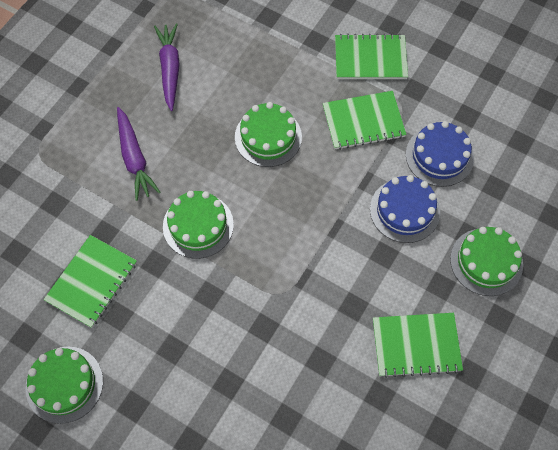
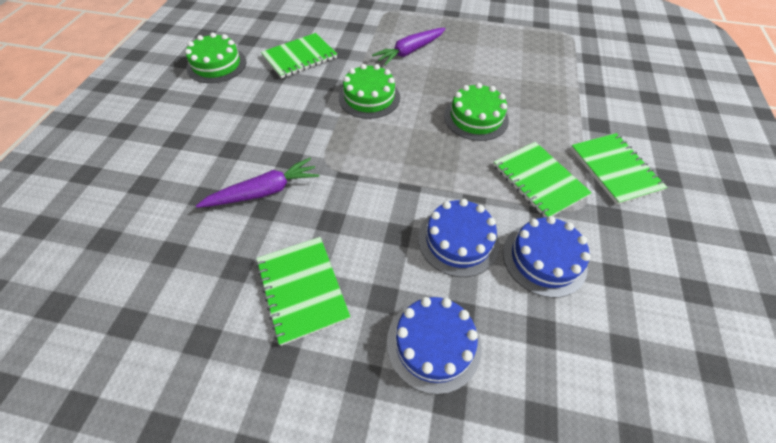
camera: 70 degrees right, 10 degrees down
green notebook [43,235,137,328] -> green notebook turned 45 degrees counterclockwise [261,33,337,78]
purple carrot [154,23,180,111] -> purple carrot moved to [196,158,319,208]
green cake [450,227,523,296] -> blue cake [387,297,482,394]

